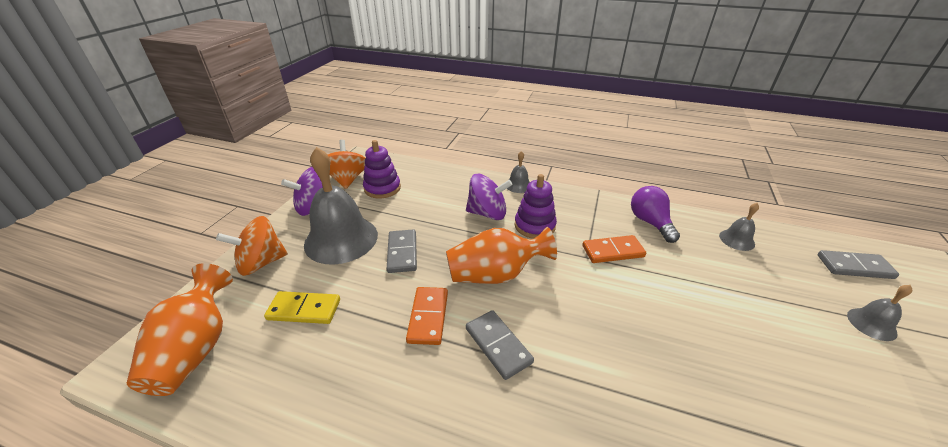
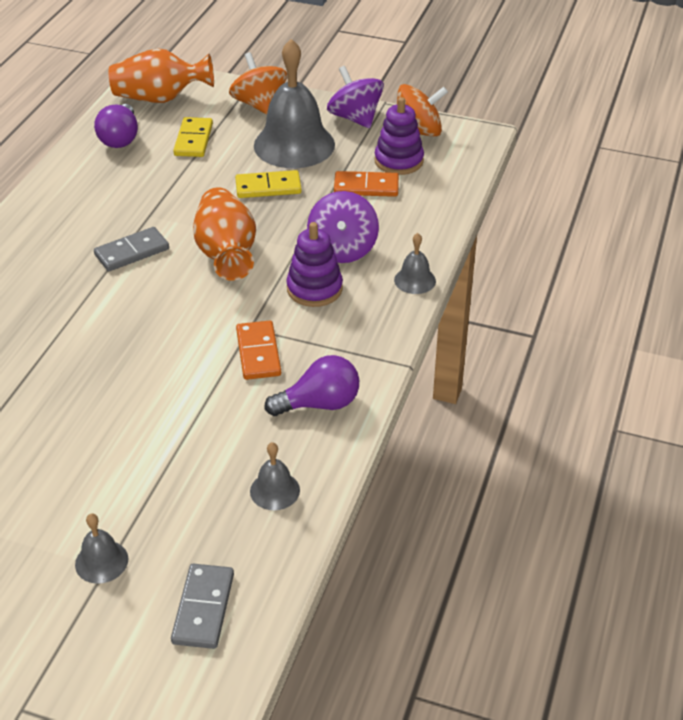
camera: 90 degrees right, 5 degrees up
grey domino [387,229,417,273] -> yellow domino [235,170,302,198]
orange domino [406,287,448,345] -> orange domino moved to [334,171,399,197]
none -> purple light bulb [94,104,138,148]

